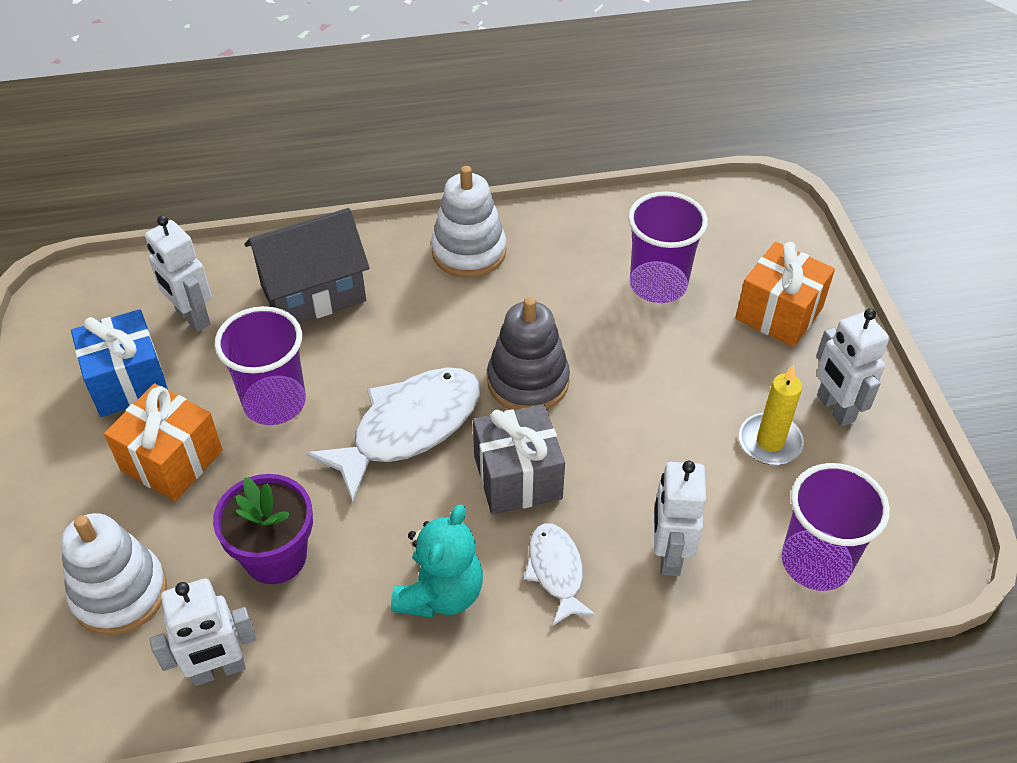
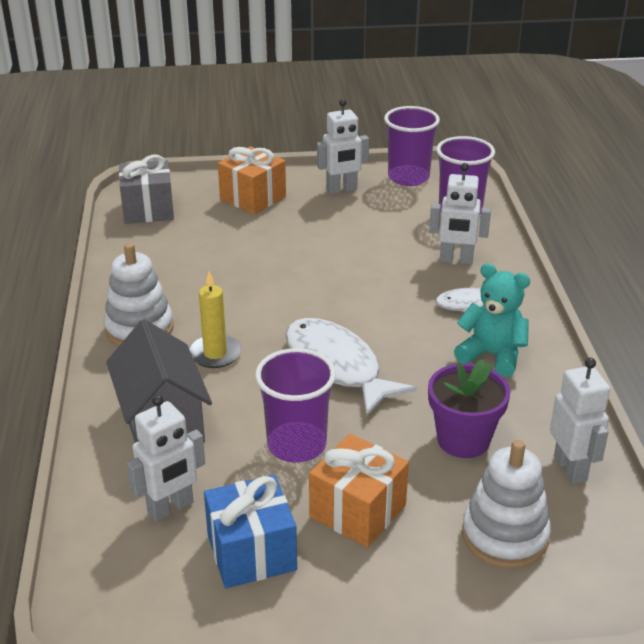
camera: 85 degrees left, 15 degrees down
grey gift [473,404,565,515] -> grey gift moved to [119,155,174,224]
grey stacking toy [487,297,570,410] -> none
purple cup [628,191,708,303] -> purple cup moved to [384,106,440,186]
yellow candle [739,365,804,465] -> yellow candle moved to [189,271,242,368]

